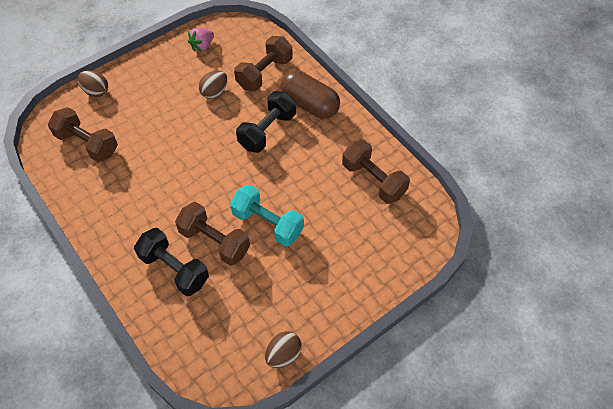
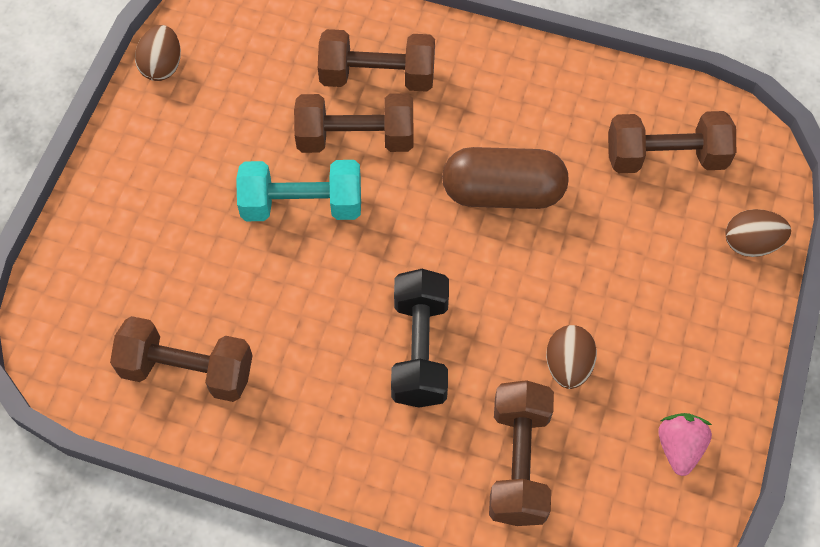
camera: 145 degrees right, 5 degrees up
black dumbbell [134,228,209,296] -> brown dumbbell [318,29,435,92]
brown capsule [280,70,340,119] -> brown capsule moved to [442,147,569,209]

